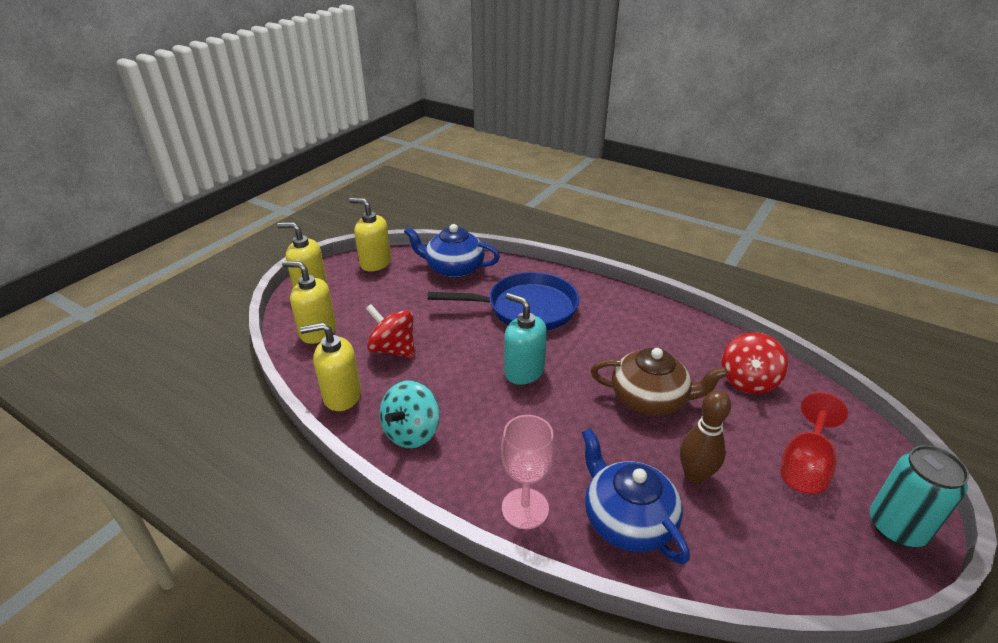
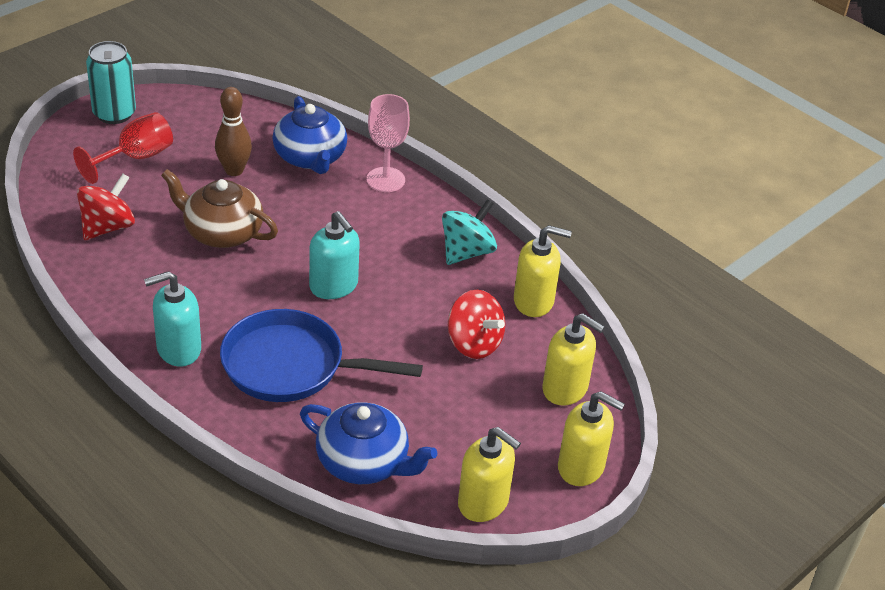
camera: 170 degrees left, 5 degrees up
none -> turquoise soap dispenser [144,271,201,367]

